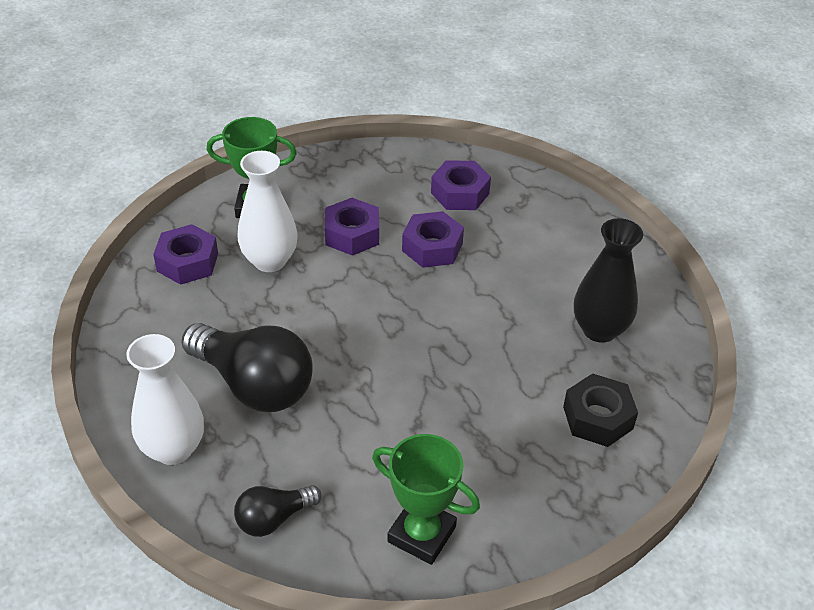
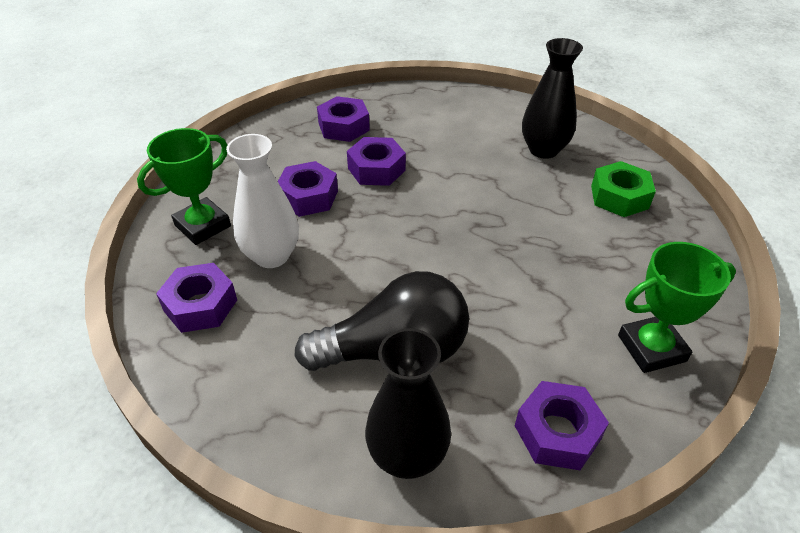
camera: 45 degrees left, 0 degrees up
white vase [126,334,204,465] -> black vase [365,328,451,479]
black light bulb [234,485,321,537] -> purple nut [515,381,609,470]
black nut [563,373,638,447] -> green nut [591,161,656,217]

